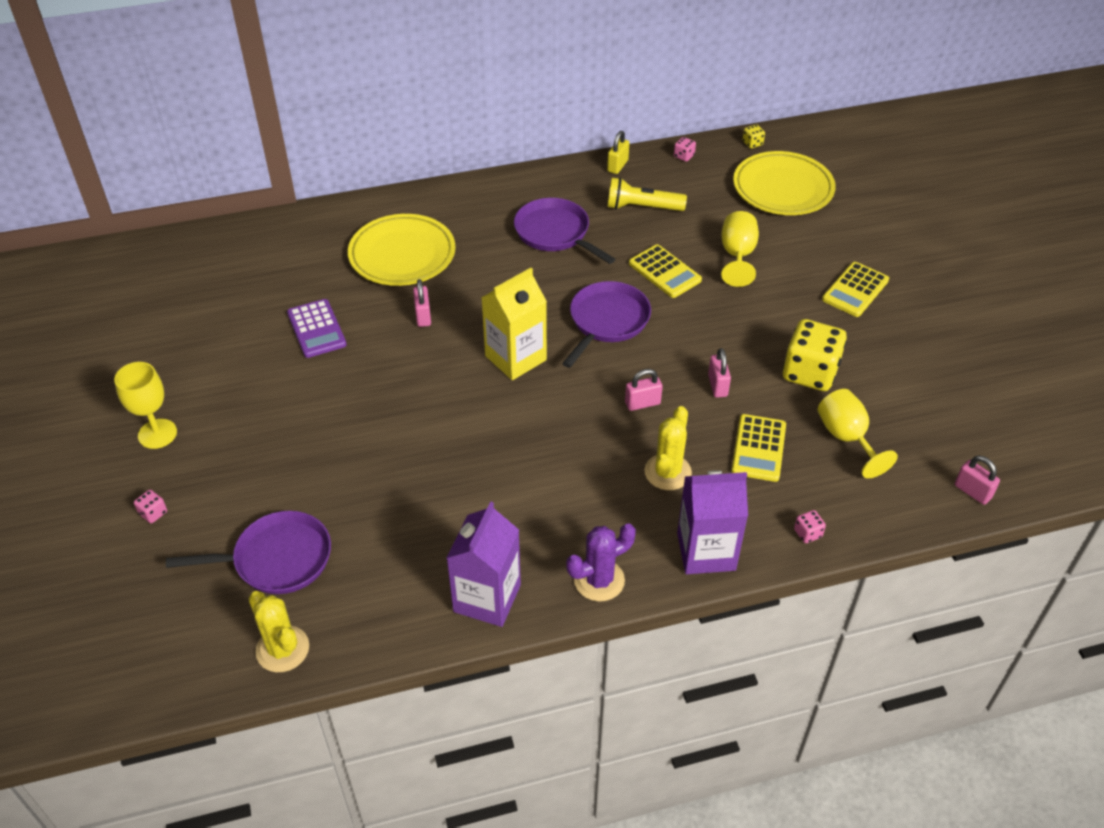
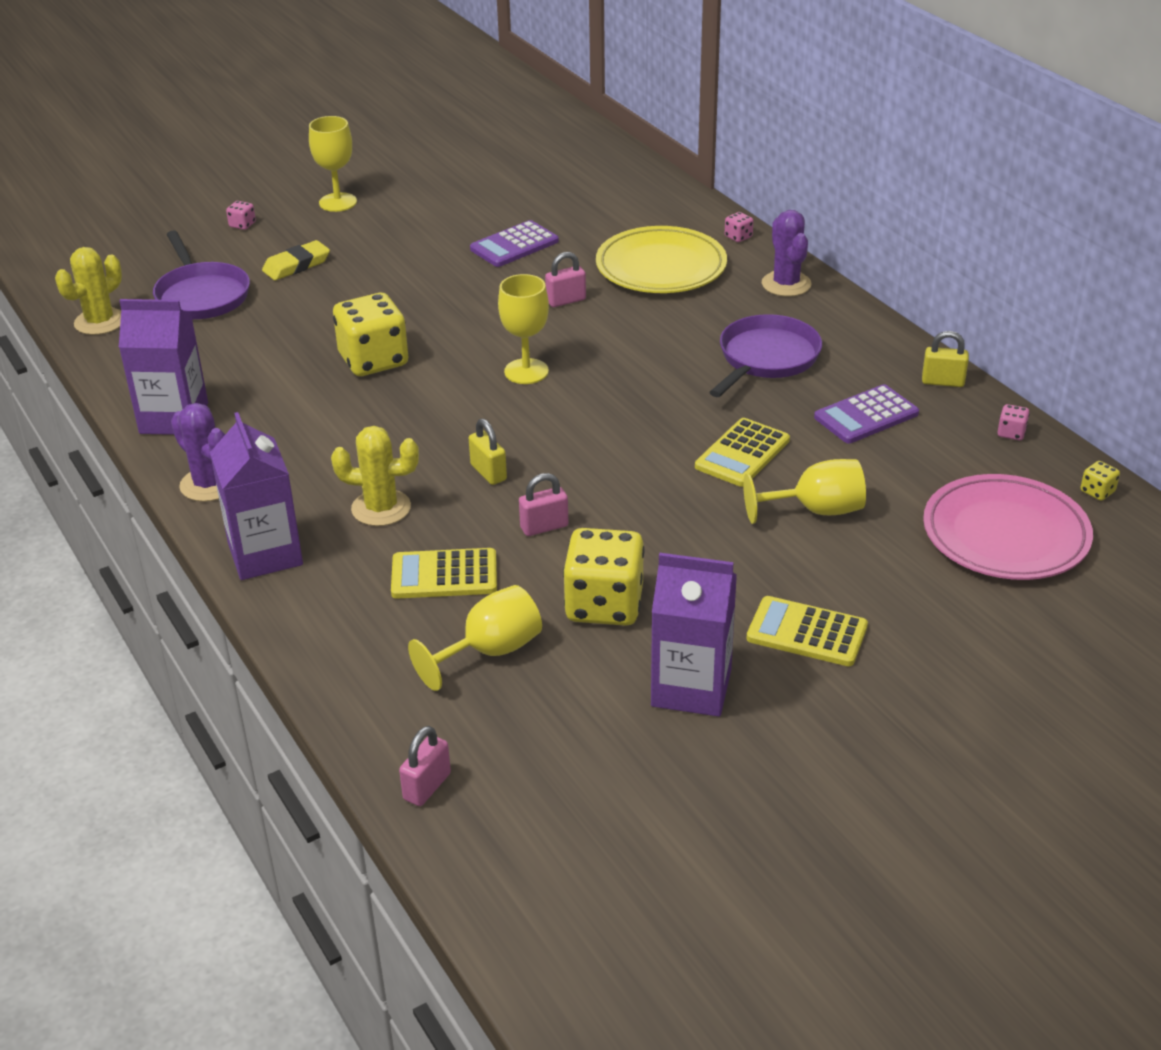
camera: 75 degrees right, 10 degrees down
yellow carton [481,268,547,380] -> yellow goblet [498,274,549,384]
purple pan [562,281,651,368] -> none
yellow flashlight [608,177,687,211] -> purple calculator [814,384,919,444]
pink padlock [625,369,663,411] -> yellow padlock [469,419,507,485]
yellow plate [733,151,836,215] -> pink plate [923,474,1093,580]
pink dice [794,510,826,543] -> pink dice moved to [725,212,753,242]
none -> yellow eraser [262,240,330,280]
none -> yellow dice [333,293,408,376]
none -> purple carton [651,553,737,717]
none -> purple cactus [762,210,812,297]

